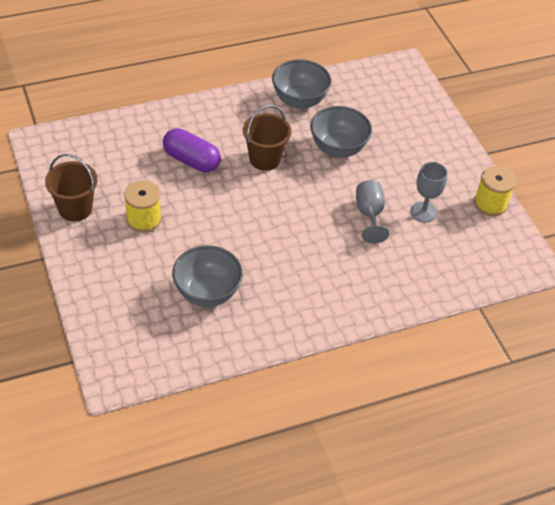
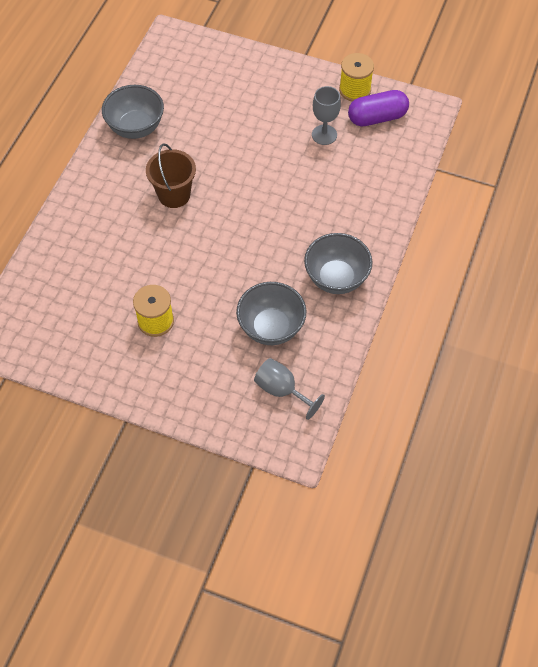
camera: 45 degrees left, 10 degrees up
brown bucket [45,154,98,221] -> none
purple capsule [163,128,221,173] -> purple capsule moved to [348,90,409,127]
grey bowl [310,106,372,158] -> grey bowl moved to [304,233,373,294]
grey goblet [356,180,389,243] -> grey goblet moved to [254,358,325,420]

